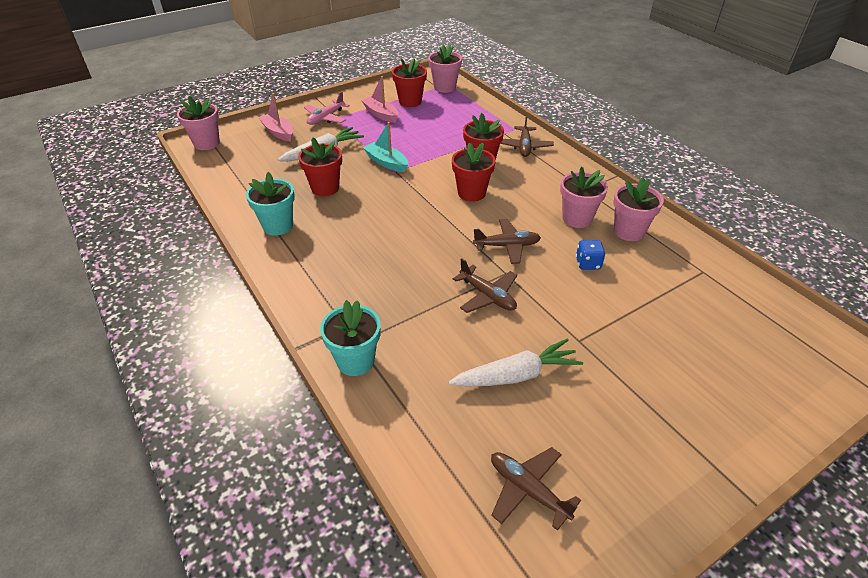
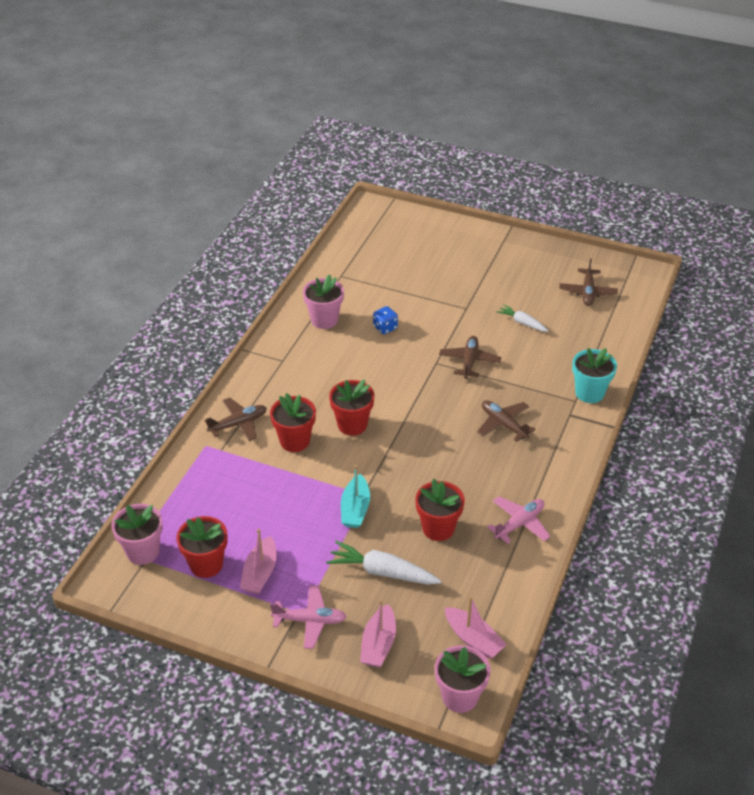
camera: 125 degrees left, 0 degrees up
turquoise flower pot [246,172,295,236] -> pink plane [487,496,550,544]
white carrot [448,338,583,386] -> white carrot [496,304,548,332], size x0.61
brown plane [473,219,541,264] -> brown plane moved to [477,400,536,442]
pink flower pot [560,166,608,228] -> none
none -> pink boat [445,596,507,659]

